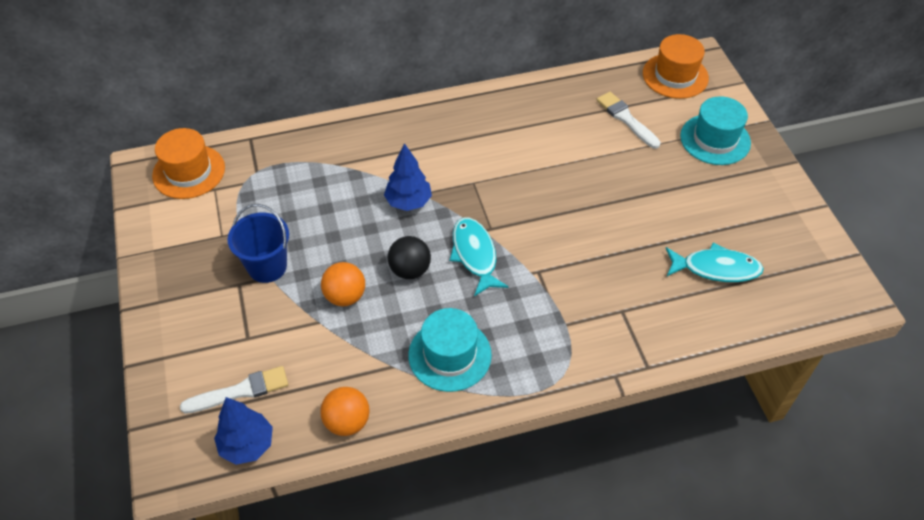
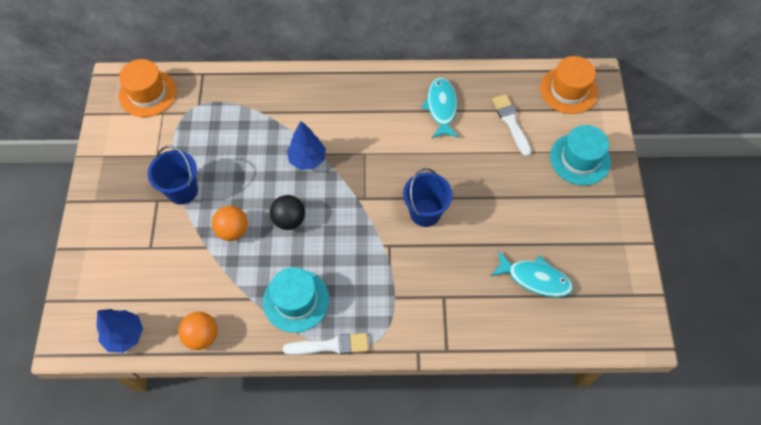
camera: 15 degrees right, 10 degrees up
white brush [180,366,288,414] -> white brush moved to [283,333,369,355]
turquoise fish [450,218,508,296] -> turquoise fish moved to [421,77,459,138]
none -> blue bucket [403,168,453,227]

